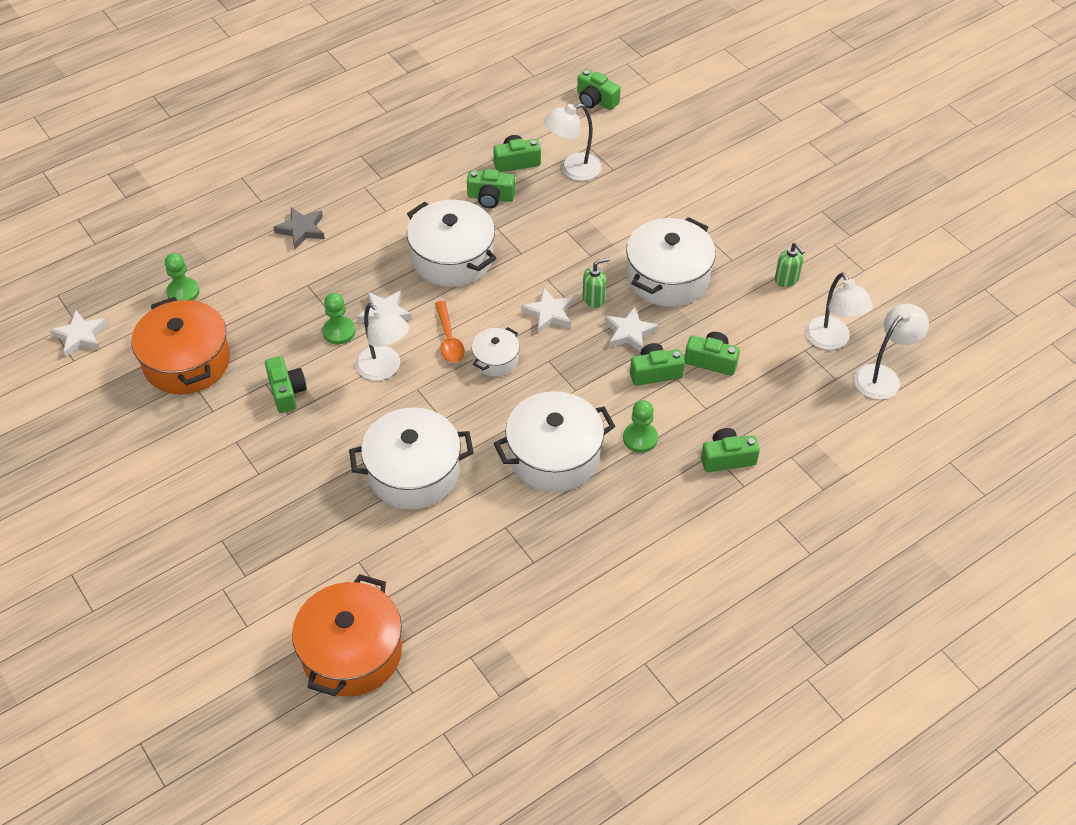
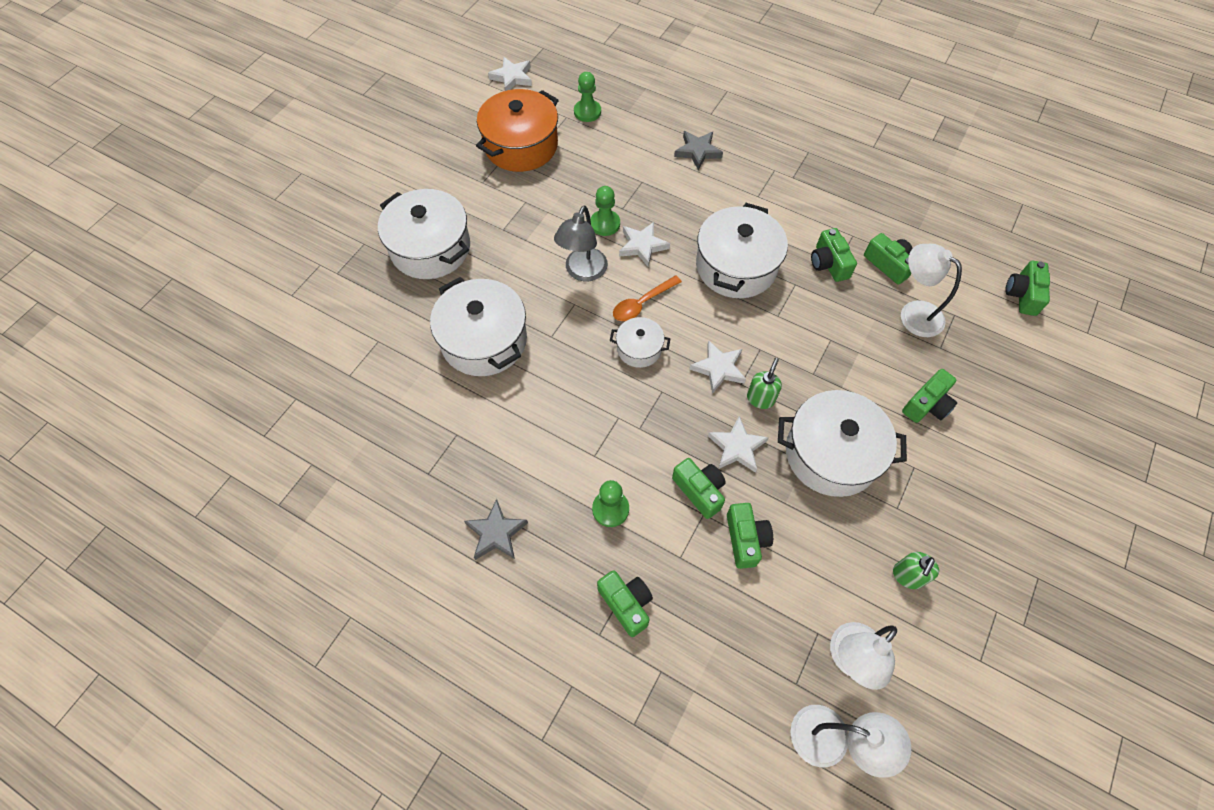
camera: 65 degrees right, 10 degrees up
green camera [265,356,307,413] -> green camera moved to [902,369,957,423]
orange pot [292,574,402,697] -> none
white lamp [355,303,409,381] -> grey lamp [554,205,608,281]
white pot [494,391,615,492] -> white pot moved to [378,189,470,279]
green soap dispenser [583,258,609,308] -> green soap dispenser turned 105 degrees counterclockwise [747,358,782,409]
none -> grey star [464,499,528,560]

